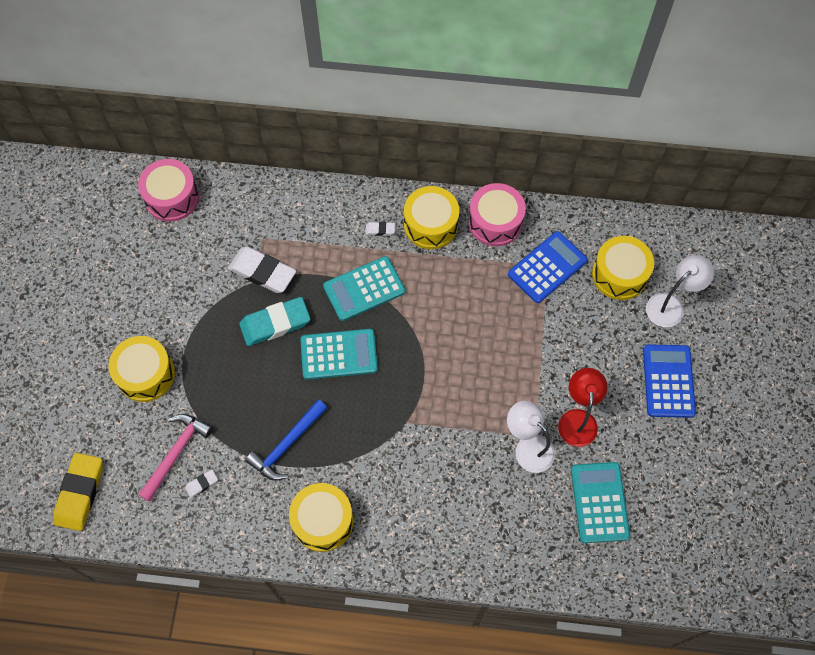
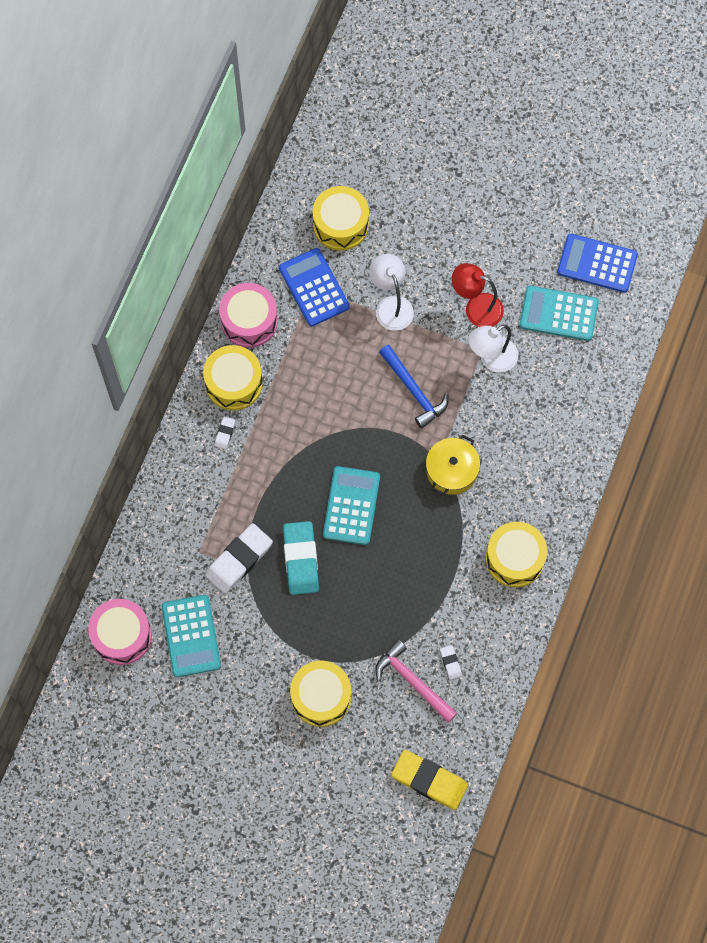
camera: 75 degrees left, 5 degrees up
blue hammer [245,399,327,481] -> blue hammer moved to [379,345,448,429]
turquoise calculator [323,256,405,321] -> turquoise calculator moved to [162,595,221,677]
blue calculator [643,344,696,418] -> blue calculator moved to [557,234,638,293]
white lamp [646,255,714,327] -> white lamp moved to [370,254,414,331]
none -> yellow pot [426,435,480,495]

